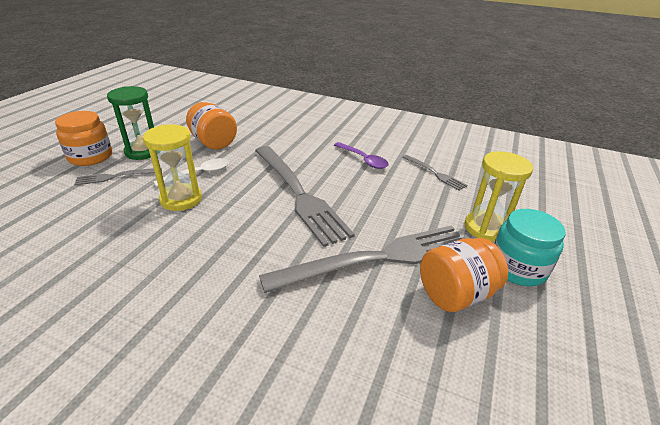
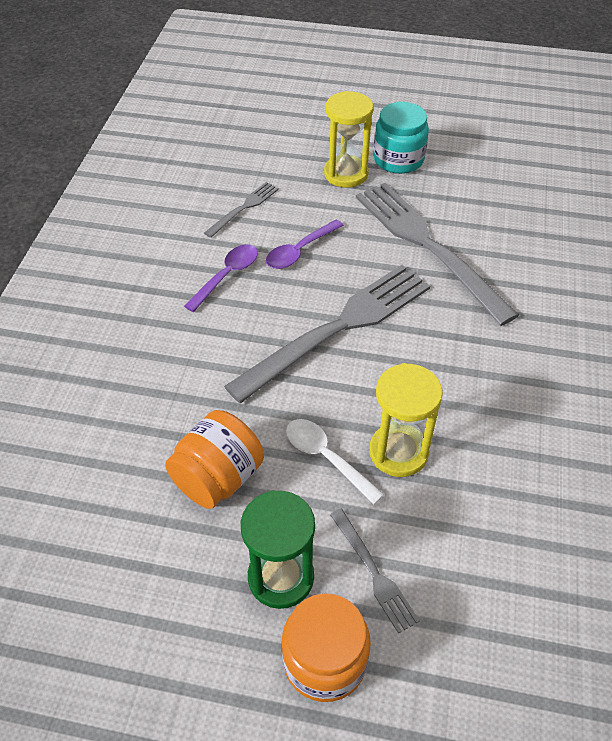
camera: 100 degrees left, 15 degrees up
orange jar [420,238,508,312] -> none
none -> purple spoon [266,220,344,269]

